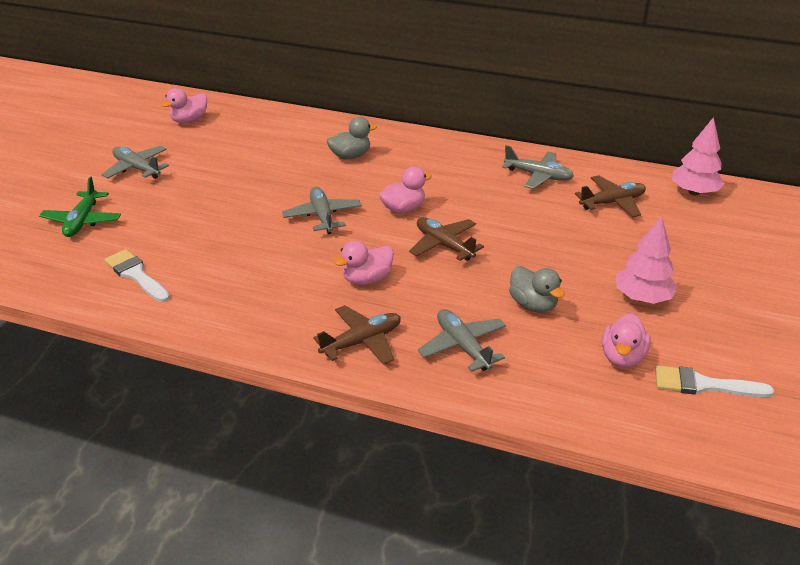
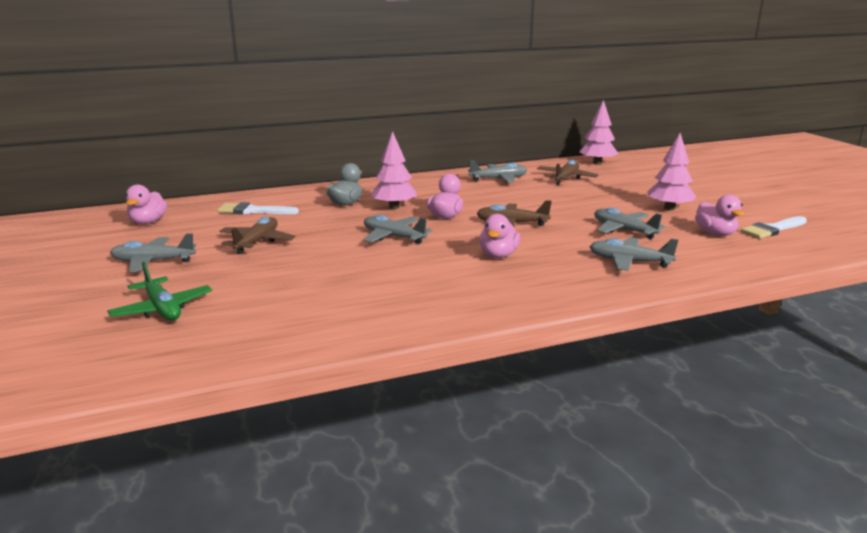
camera: 40 degrees left, 15 degrees down
white brush [104,249,170,302] -> white brush moved to [218,202,299,214]
brown plane [313,305,401,365] -> brown plane moved to [220,217,295,254]
grey duck [509,266,565,313] -> grey plane [594,208,665,239]
none -> pink tree [370,131,417,209]

